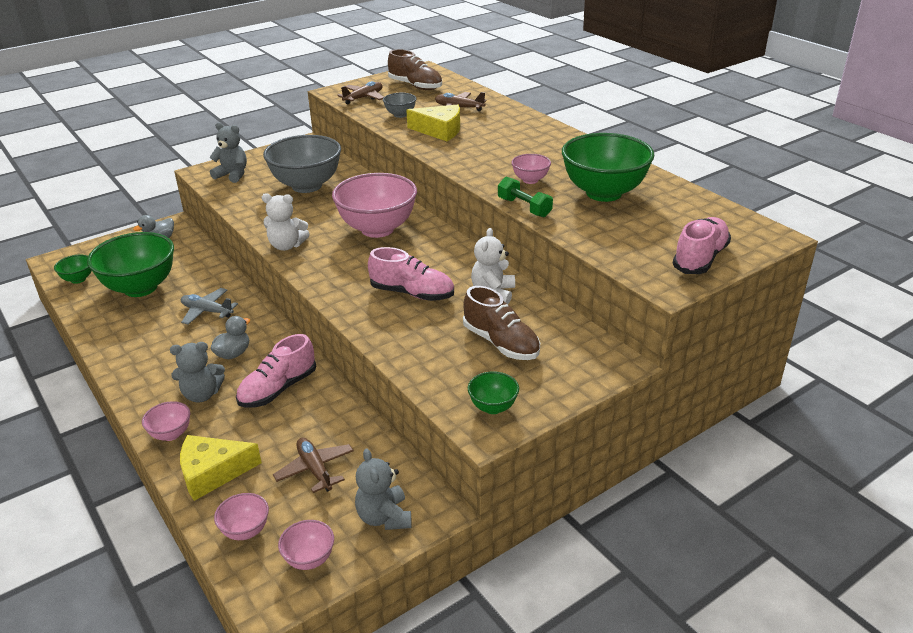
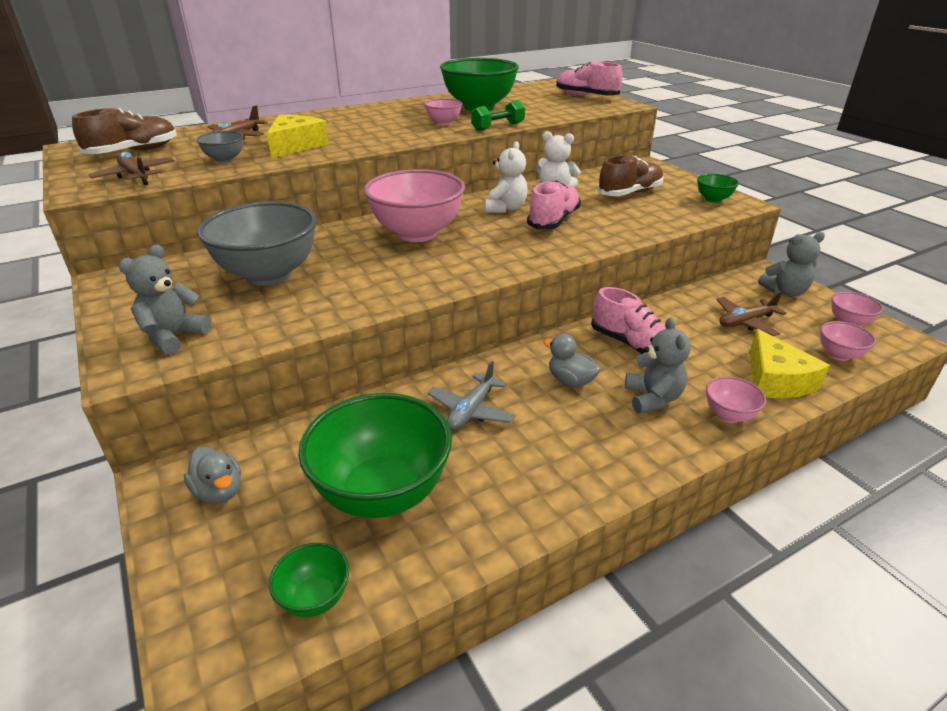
camera: 85 degrees left, 0 degrees up
white teddy bear [262,193,310,251] -> white teddy bear moved to [485,141,528,213]

